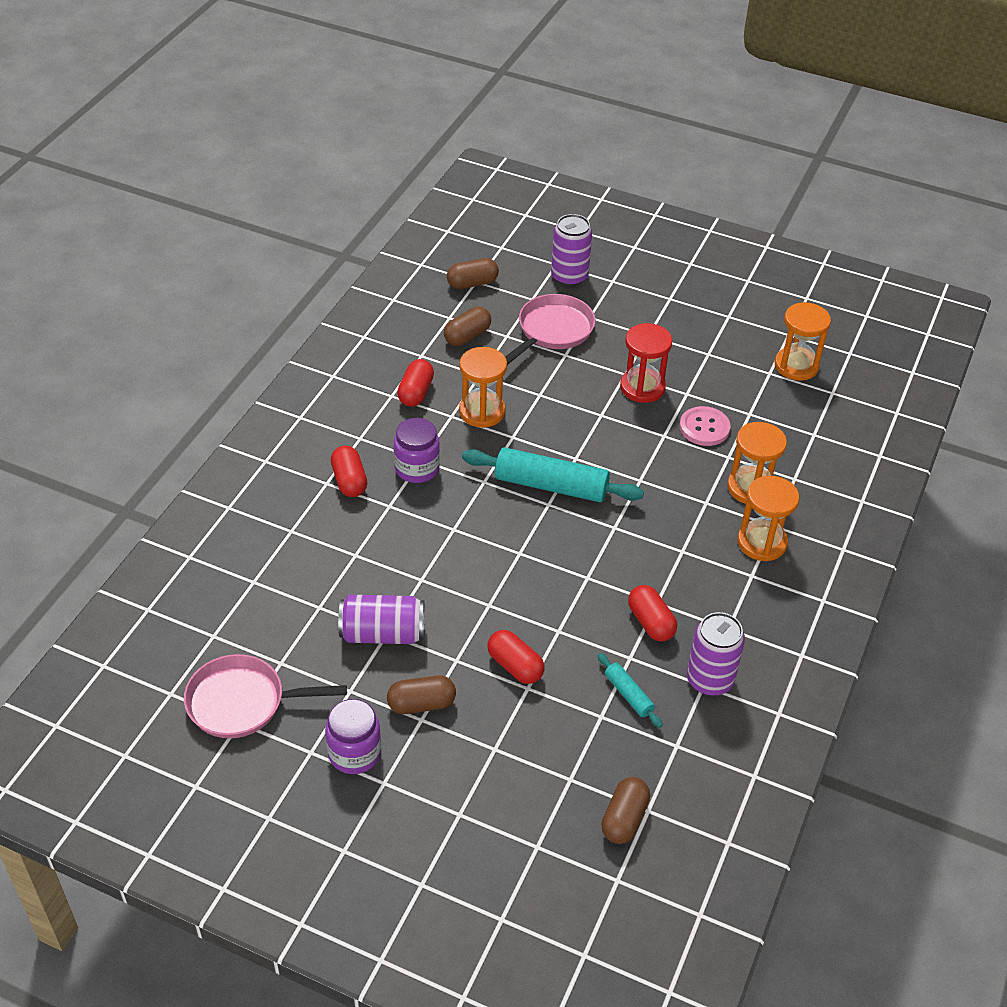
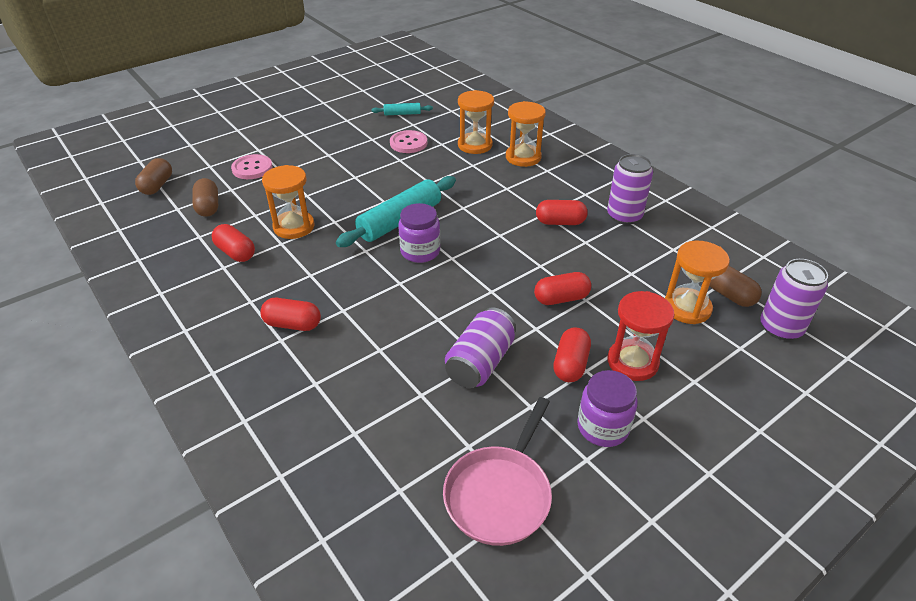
camera: 60 degrees left, 5 degrees down
brown capsule [387,675,456,714] -> red capsule [553,327,591,382]
purple jar [394,418,440,483] -> purple jar moved to [398,203,440,263]
pink pan [505,294,595,365] -> pink button [231,154,273,179]
purple can [551,214,592,286] -> purple can moved to [760,259,828,340]
turquoise rolling pin [598,653,663,728] -> turquoise rolling pin moved to [371,103,433,115]
red hourglass [620,323,672,403] -> red hourglass moved to [607,291,675,381]
orange hourglass [775,302,831,381] -> orange hourglass moved to [665,241,730,324]

